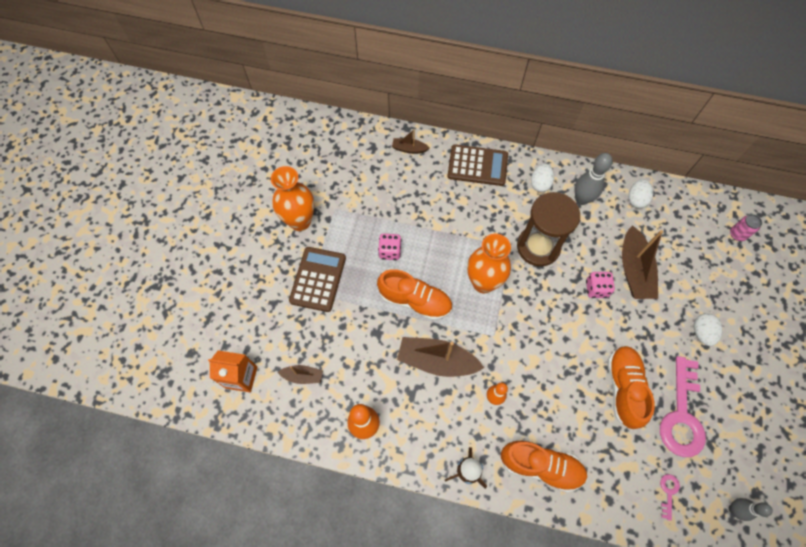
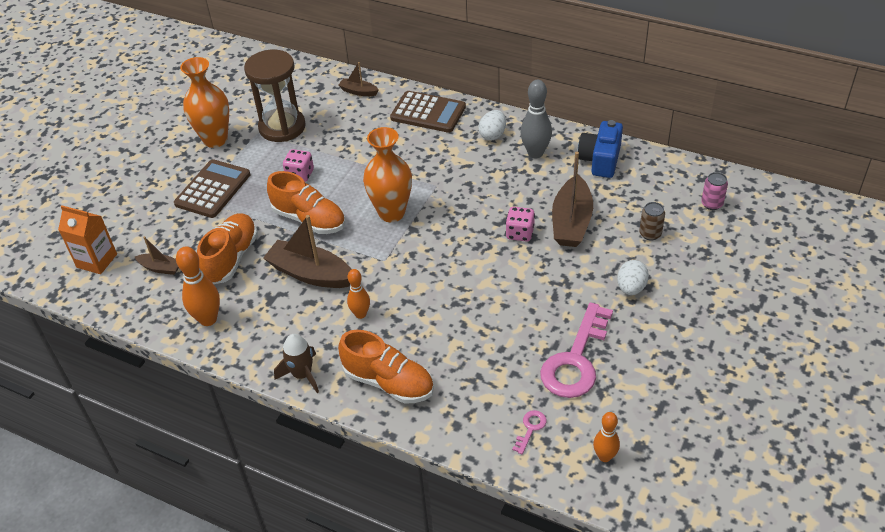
camera: 15 degrees right, 20 degrees down
brown hourglass [517,192,580,267] -> brown hourglass moved to [244,50,306,142]
orange shoe [607,346,655,429] -> orange shoe moved to [197,213,258,284]
white egg [628,179,653,208] -> blue camera [578,120,623,178]
grey bowling pin [729,498,773,521] -> orange bowling pin [593,412,620,462]
none -> brown can [639,202,665,240]

